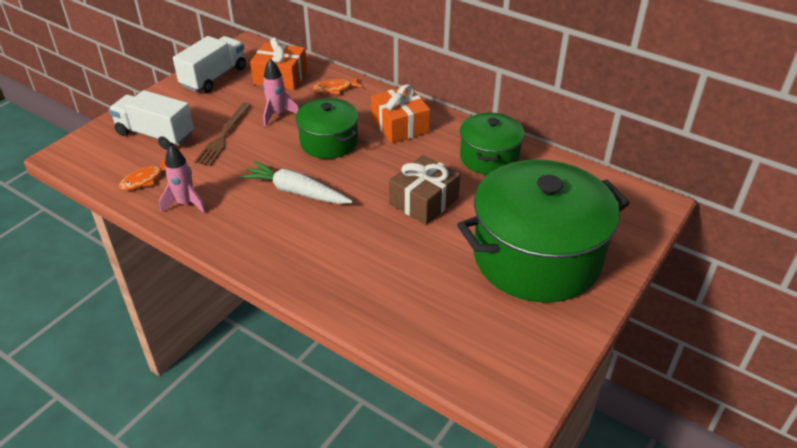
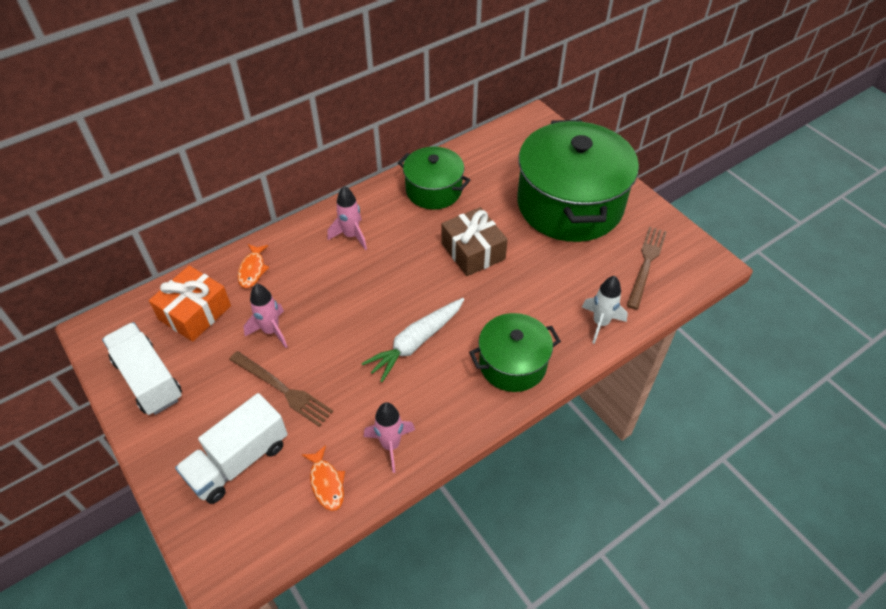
camera: 70 degrees left, 10 degrees up
green pot [296,98,359,159] -> green pot moved to [469,313,561,392]
orange gift [371,84,430,144] -> pink rocket [327,186,367,250]
none -> white rocket [582,276,628,344]
none -> brown fork [627,227,667,310]

